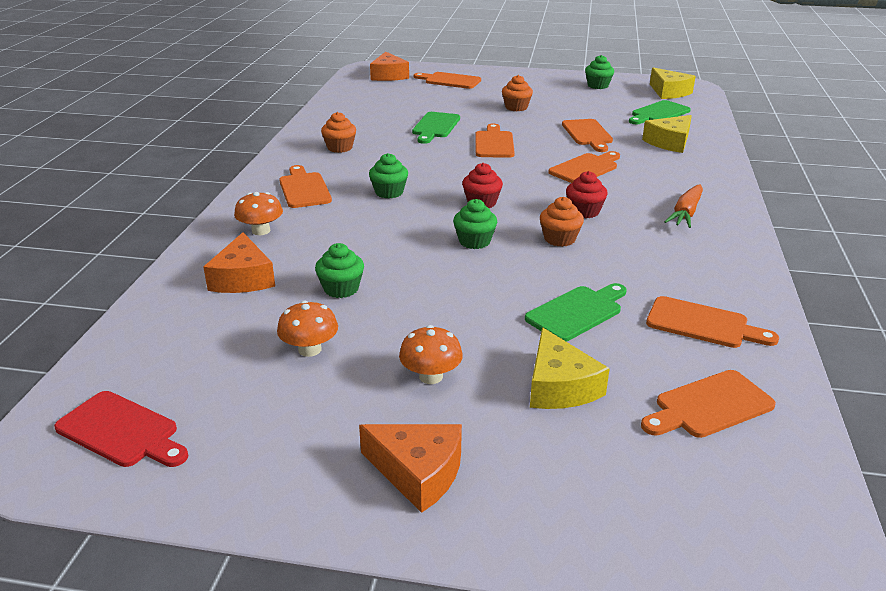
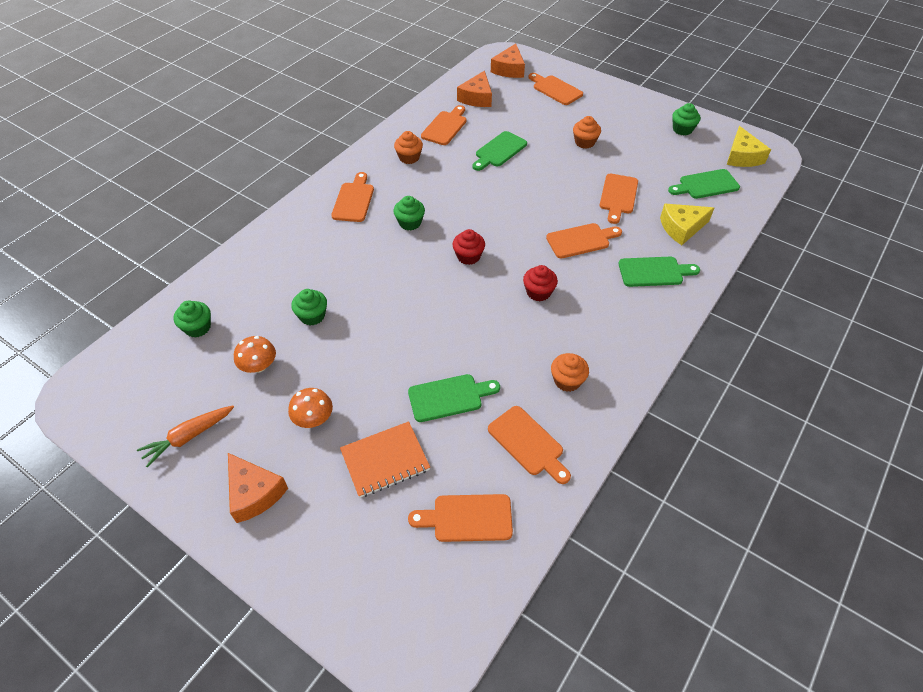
camera: 25 degrees right, 20 degrees up
red cutting board [54,391,188,467] -> none
orange cheese [203,232,275,293] -> orange cheese moved to [457,71,492,107]
orange mushroom [234,192,283,235] -> none
green cupcake [453,199,497,249] -> green cupcake moved to [174,300,211,338]
orange cutting board [475,124,515,158] -> orange cutting board moved to [421,105,466,145]
yellow cheese [530,327,610,409] -> orange notebook [340,421,430,498]
orange cupcake [540,197,584,247] -> orange cupcake moved to [551,353,589,392]
orange carrot [664,184,703,228] -> orange carrot moved to [137,406,234,467]
none -> green cutting board [619,257,700,287]

